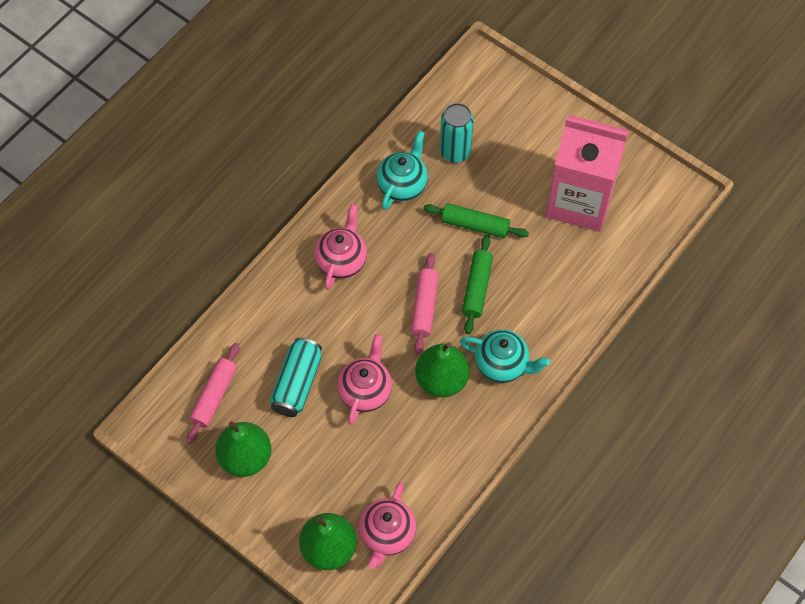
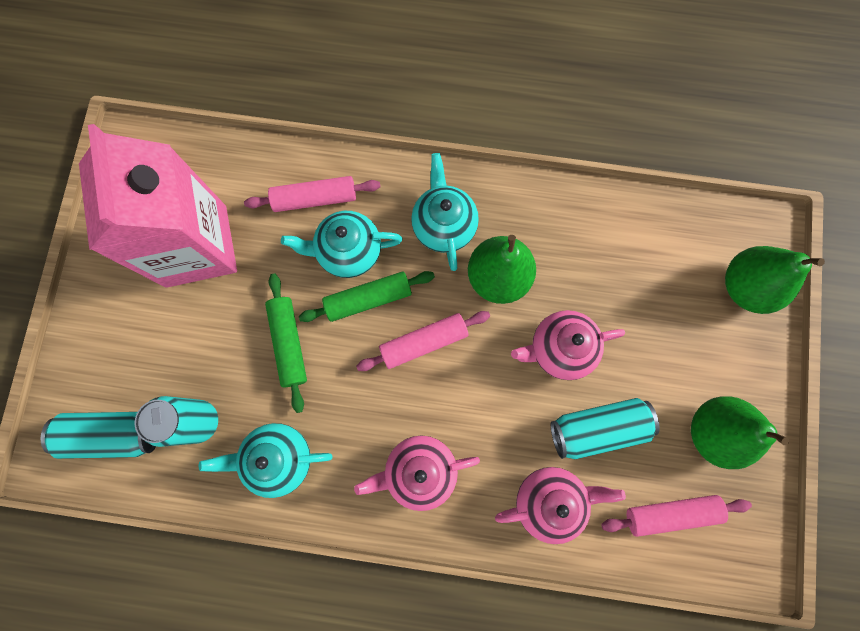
camera: 120 degrees left, 15 degrees up
pink teapot [359,482,416,569] -> pink teapot moved to [495,467,626,544]
none -> turquoise can [41,412,156,459]
none -> pink rolling pin [244,176,381,212]
none -> turquoise teapot [281,211,402,278]

